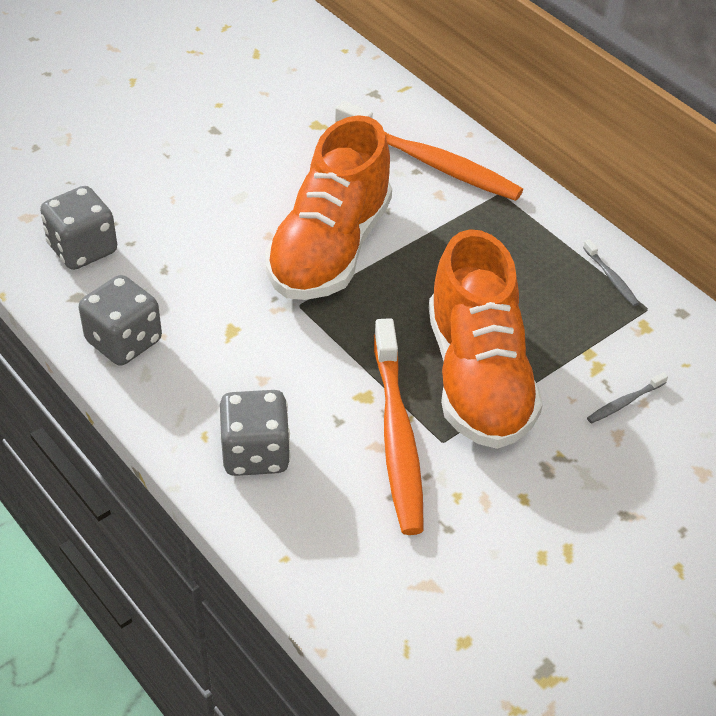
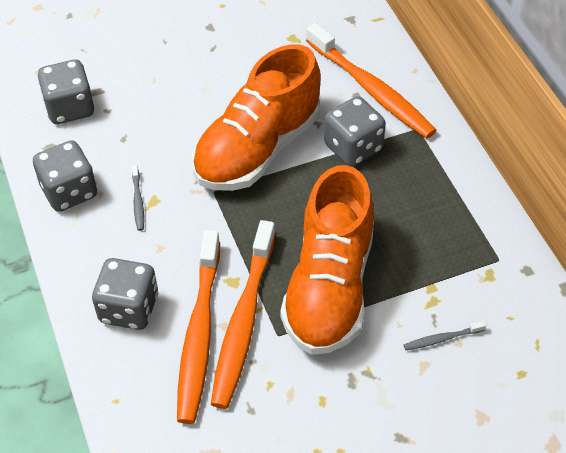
camera: 20 degrees right, 5 degrees up
grey toothbrush [583,240,639,306] -> grey toothbrush moved to [132,165,144,231]
none -> orange toothbrush [177,230,220,424]
none -> grey dice [324,96,386,166]

